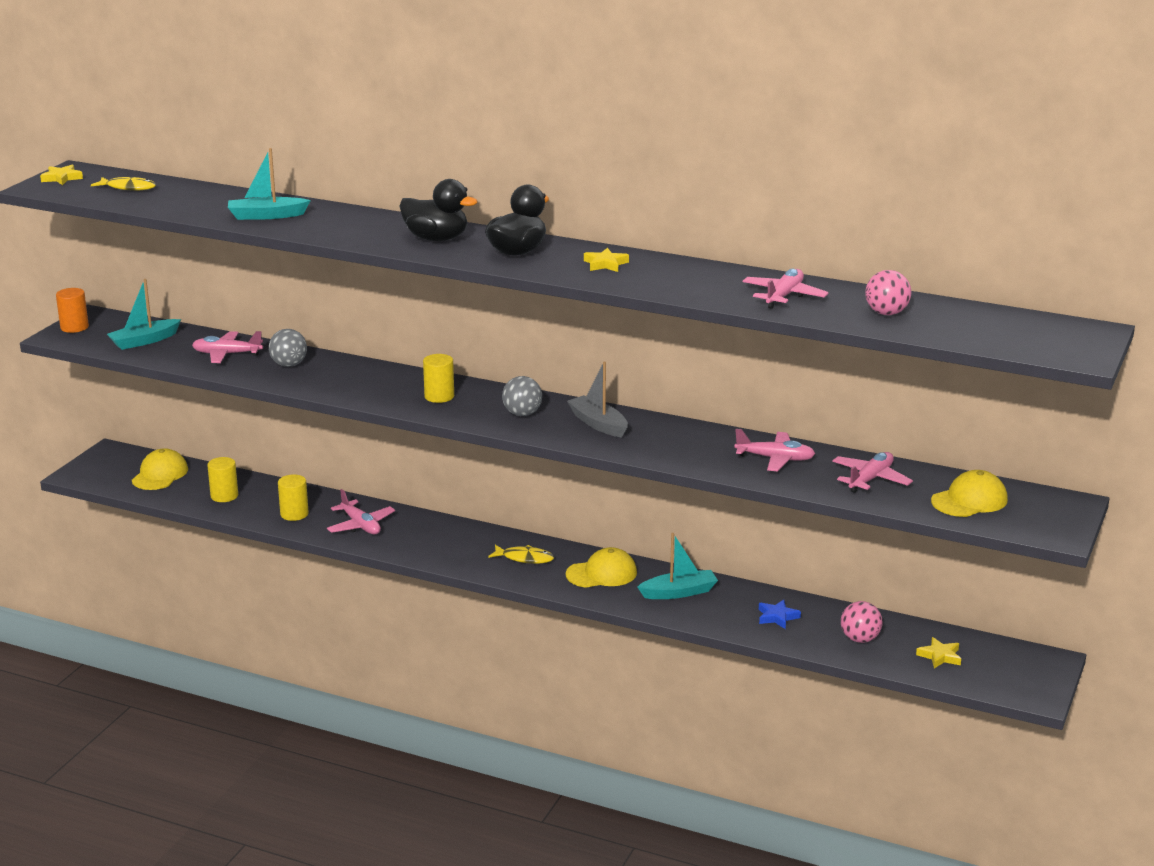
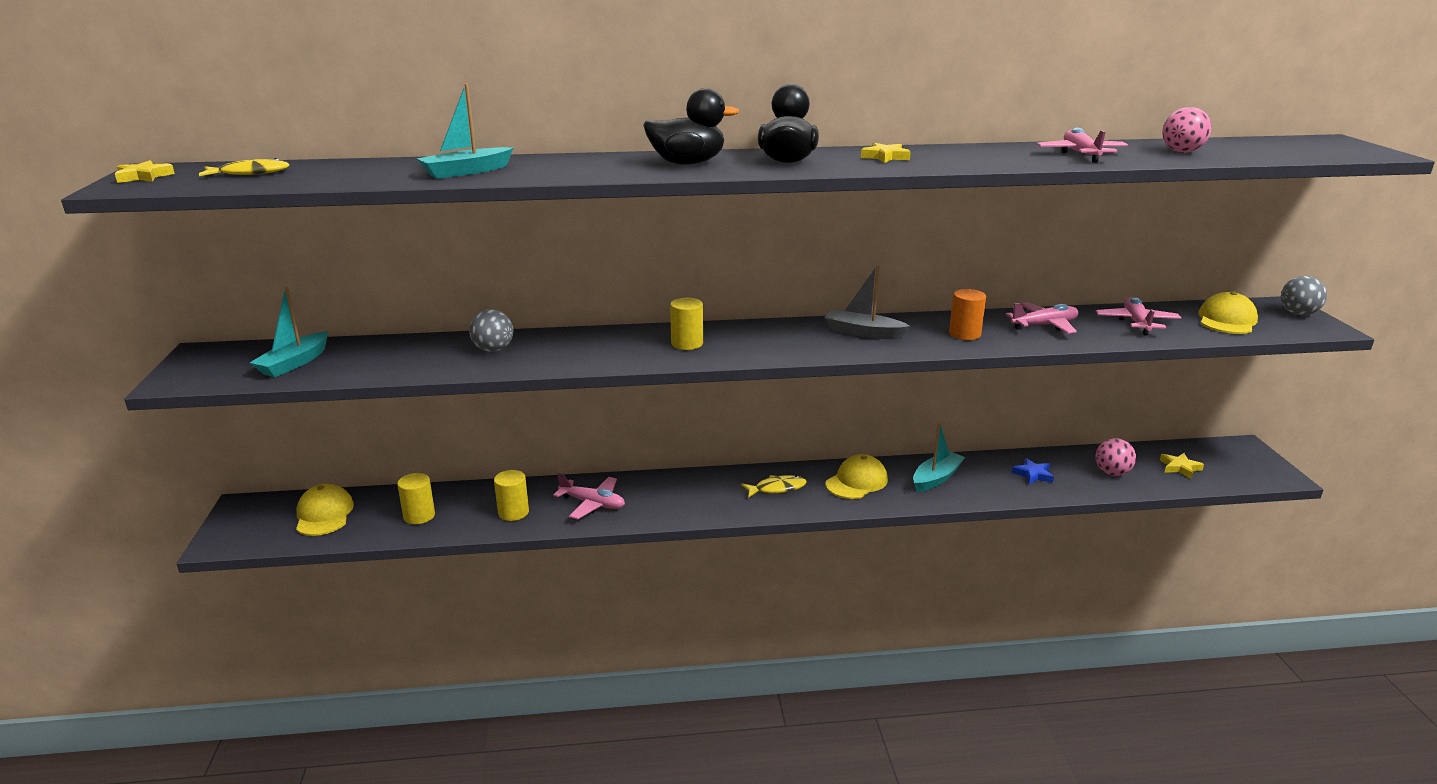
camera: 30 degrees left, 0 degrees up
orange cylinder [56,288,89,333] -> orange cylinder moved to [949,289,986,340]
pink plane [192,331,263,363] -> none
grey ball [502,376,542,416] -> grey ball moved to [1281,276,1327,315]

